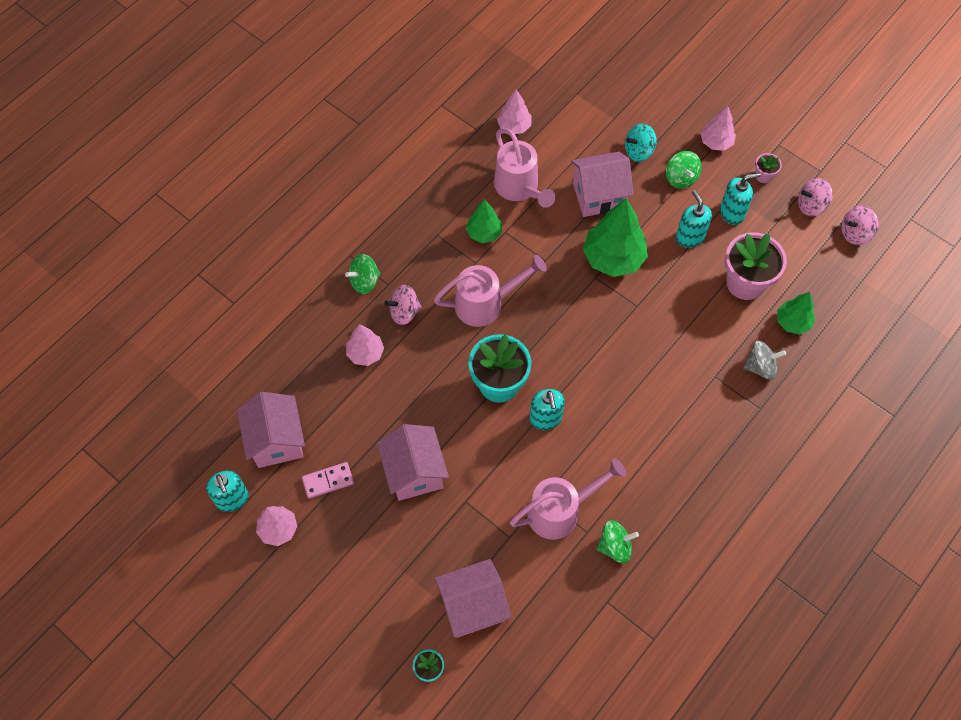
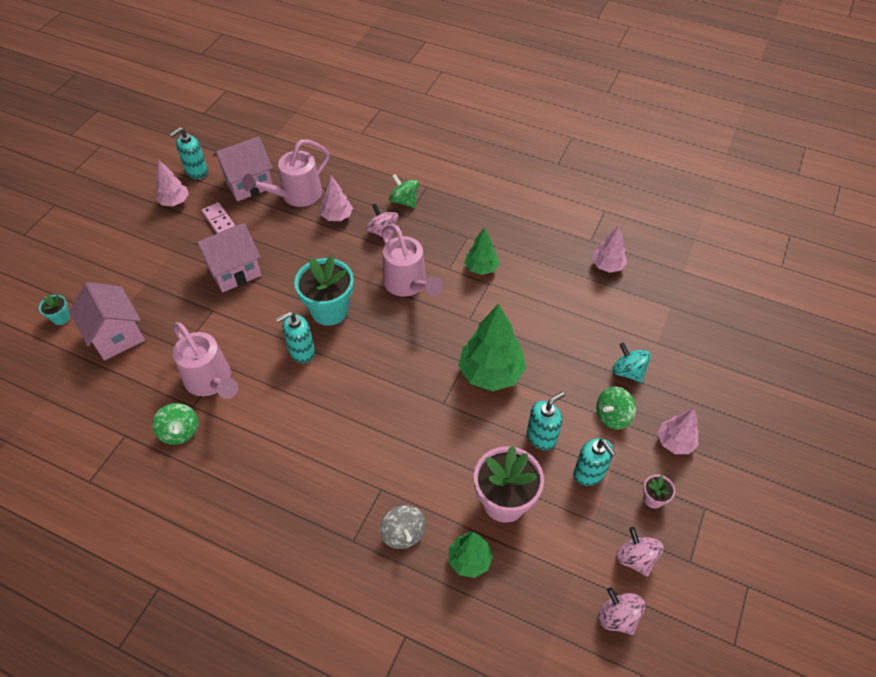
camera: 75 degrees right, 10 degrees down
pink watering can [494,128,555,208] -> pink watering can moved to [242,139,330,207]
pink house [571,152,634,217] -> none

